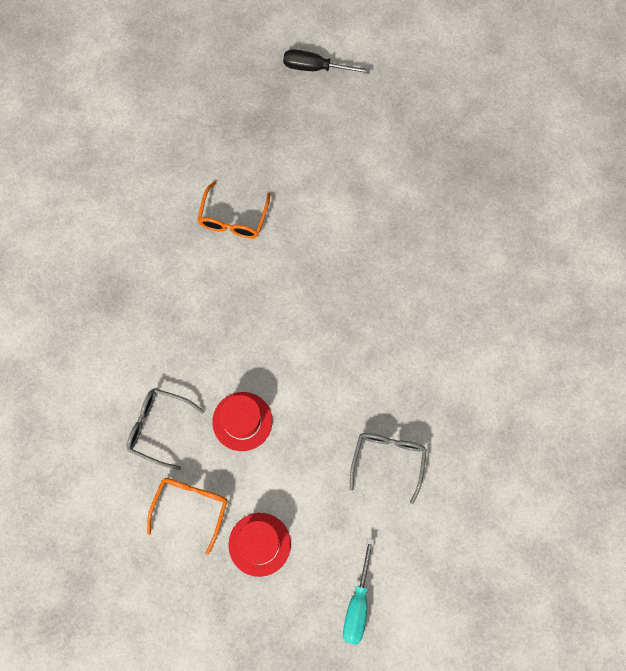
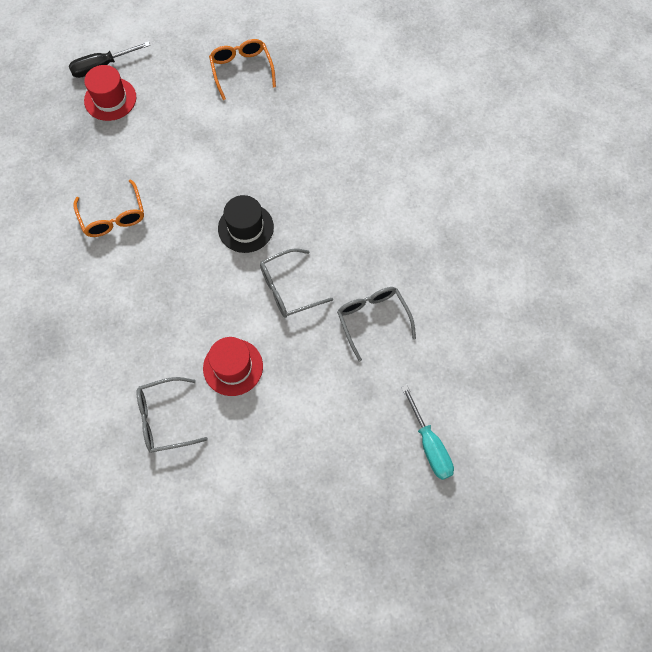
camera: 35 degrees left, 5 degrees down
orange glasses [147,478,227,555] -> orange glasses moved to [209,39,276,100]
red hat [228,513,291,577] -> red hat moved to [84,65,136,121]
none -> black hat [218,195,274,253]
none -> grey glasses [260,248,333,318]

